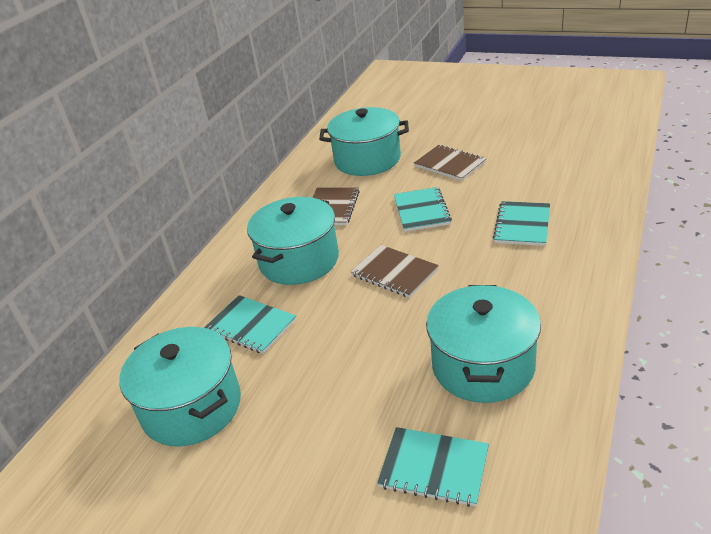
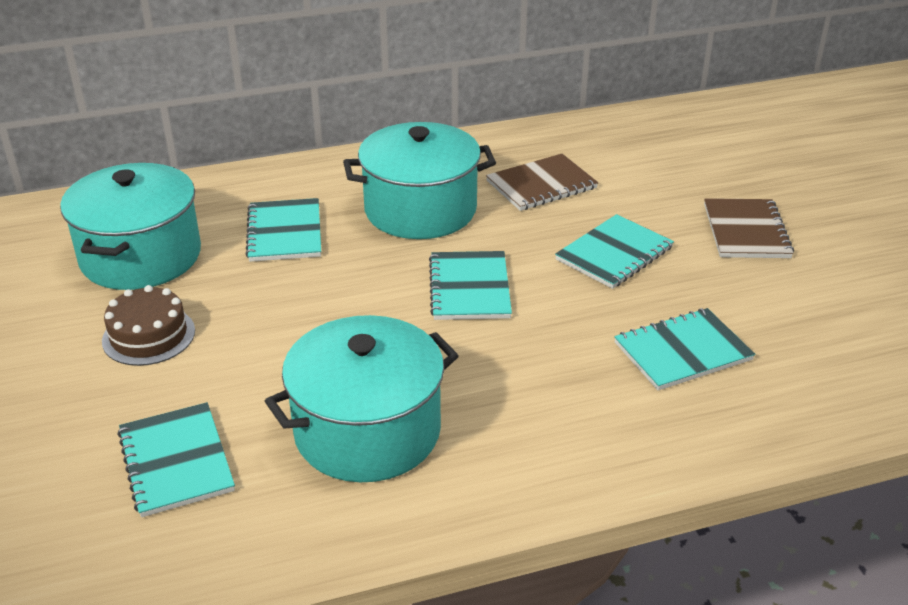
camera: 45 degrees right, 0 degrees up
turquoise pot [319,107,409,176] -> none
brown notebook [351,245,439,298] -> turquoise notebook [429,251,512,320]
none -> brown cake [102,285,195,366]

